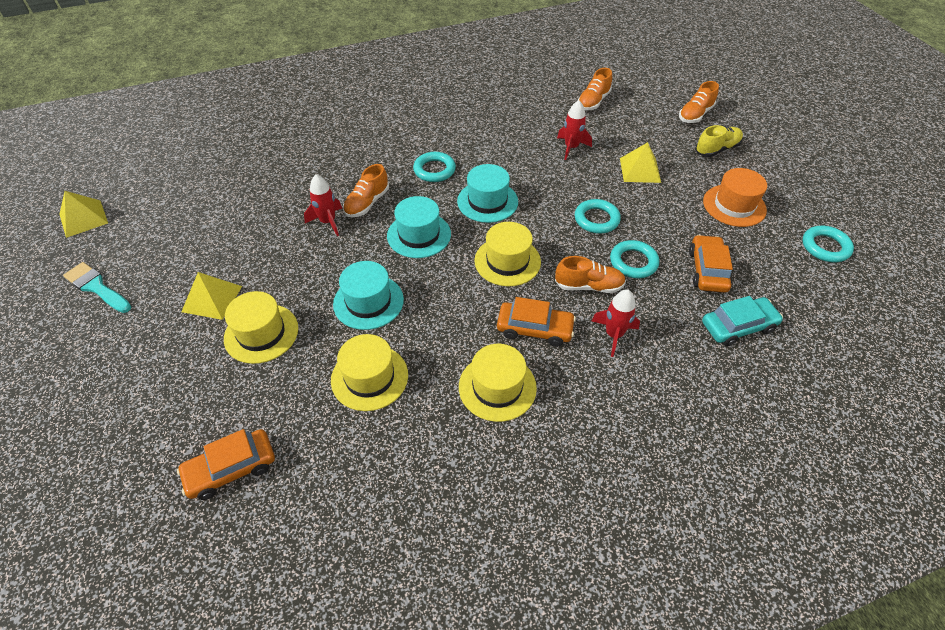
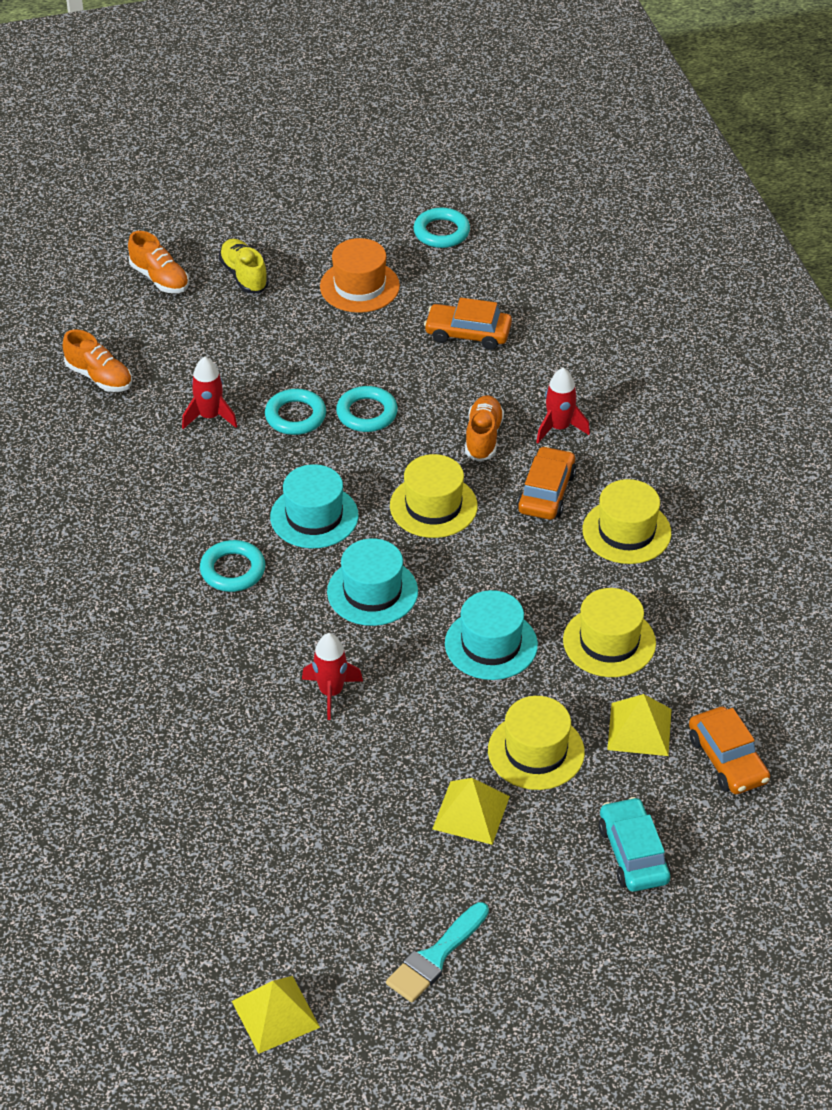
camera: 85 degrees left, 5 degrees down
orange shoe [343,164,389,217] -> none
turquoise ring [610,240,659,278] -> turquoise ring moved to [265,389,326,435]
yellow pyramid [620,142,661,183] -> yellow pyramid moved to [607,694,672,756]
turquoise car [702,296,783,346] -> turquoise car moved to [599,797,671,892]

